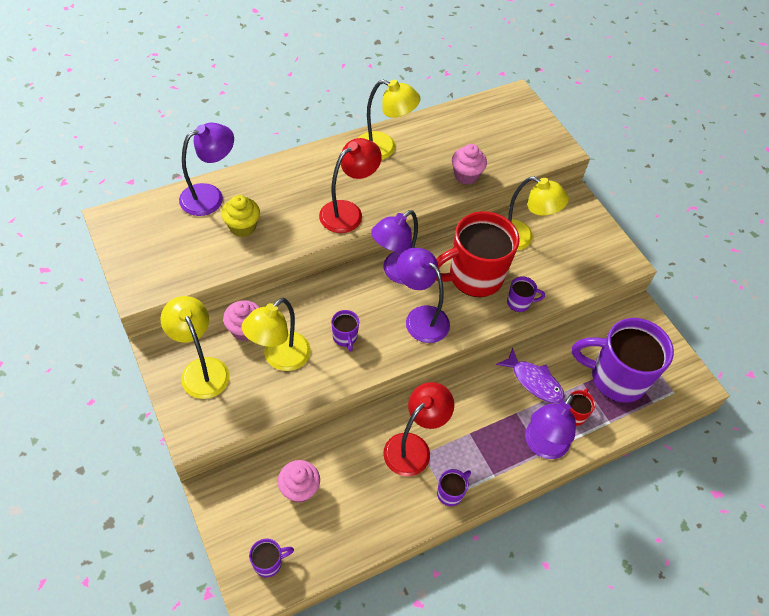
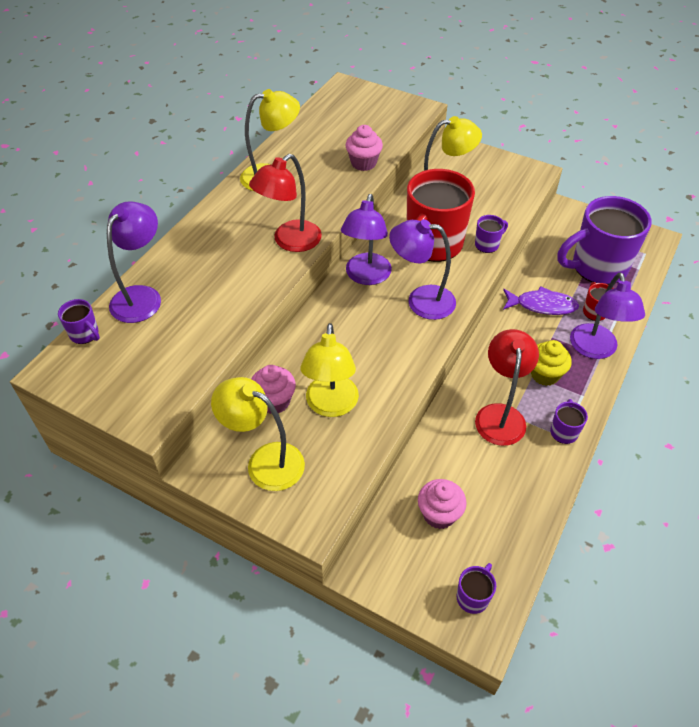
camera: 30 degrees left, 5 degrees down
yellow cupcake [221,195,260,237] -> yellow cupcake moved to [531,340,572,386]
red lamp [319,138,382,233] -> red lamp turned 150 degrees counterclockwise [249,154,322,252]
purple mug [331,310,359,352] -> purple mug moved to [58,299,100,344]

